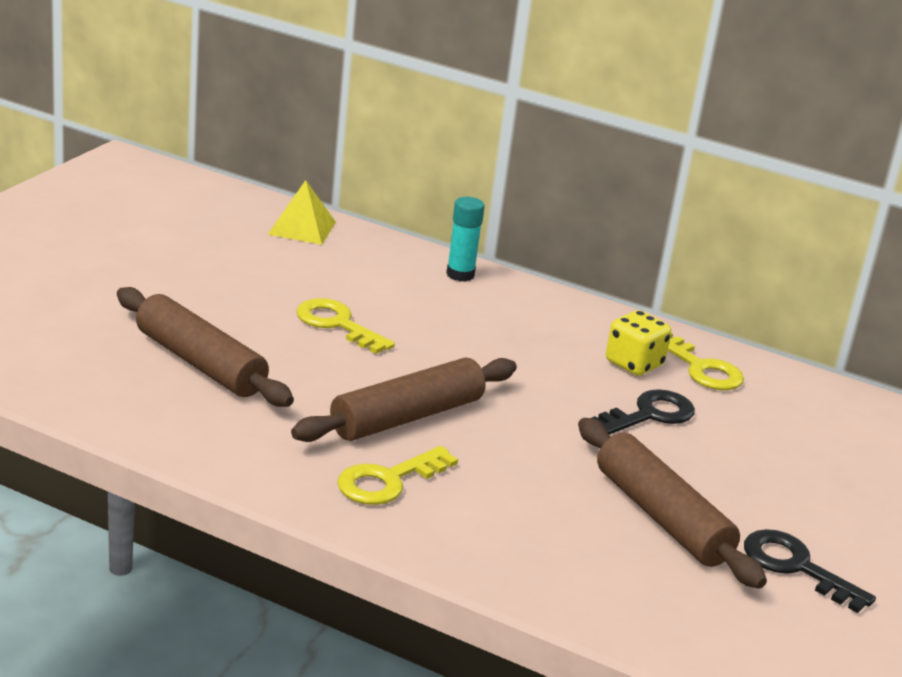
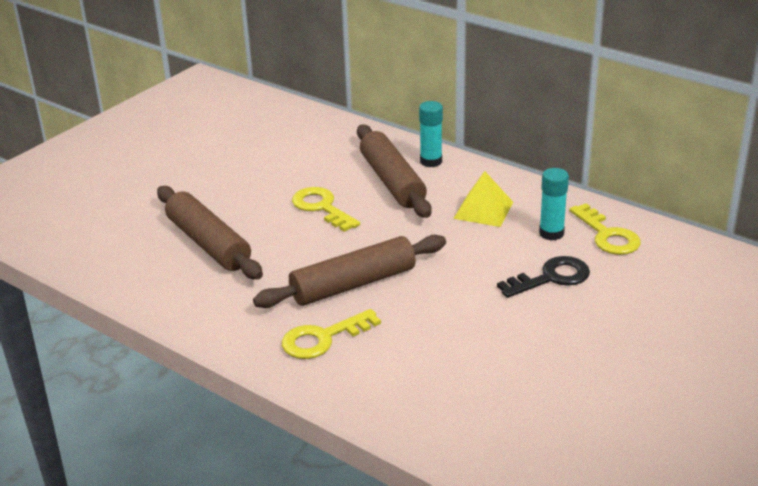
camera: 15 degrees right, 5 degrees up
yellow pyramid [267,180,336,245] -> yellow pyramid moved to [453,171,513,227]
brown rolling pin [578,418,767,589] -> brown rolling pin moved to [357,125,432,218]
yellow dice [606,310,671,376] -> turquoise glue stick [539,168,569,240]
black key [744,529,876,613] -> none

